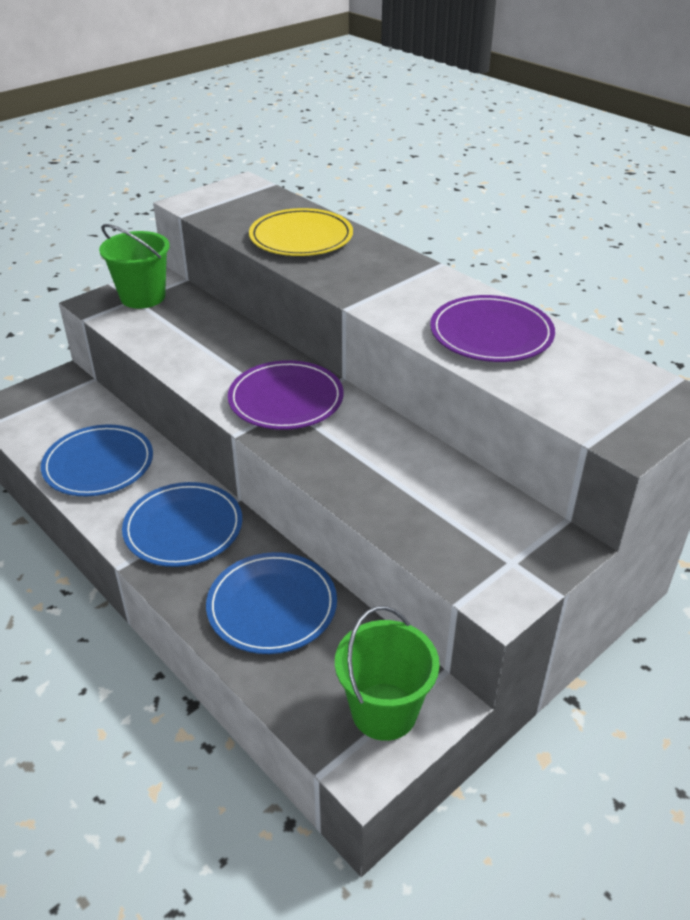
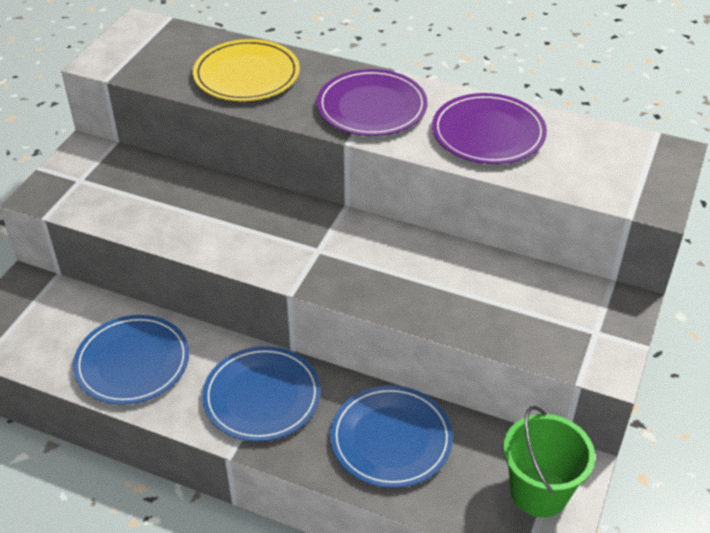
camera: 25 degrees left, 5 degrees up
green bucket [99,224,170,309] -> none
purple plate [228,360,344,430] -> purple plate moved to [317,69,427,136]

